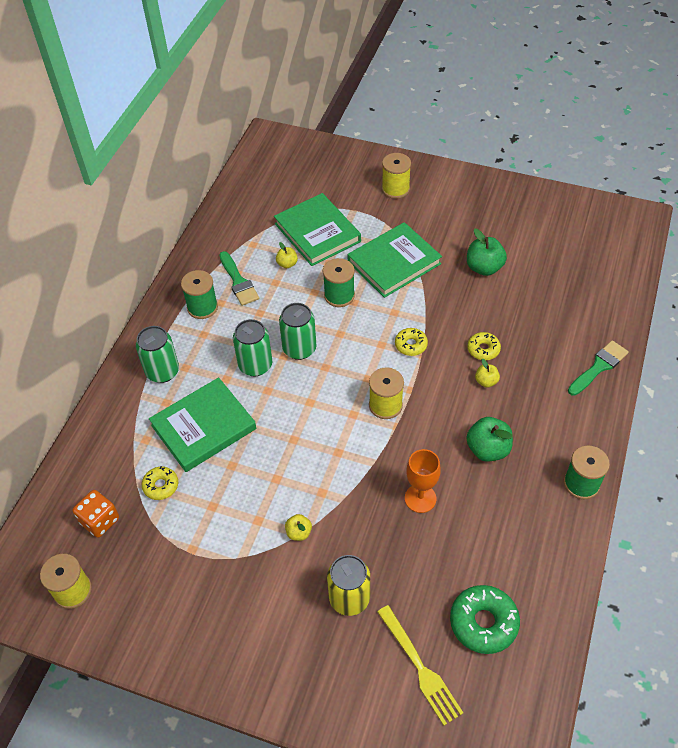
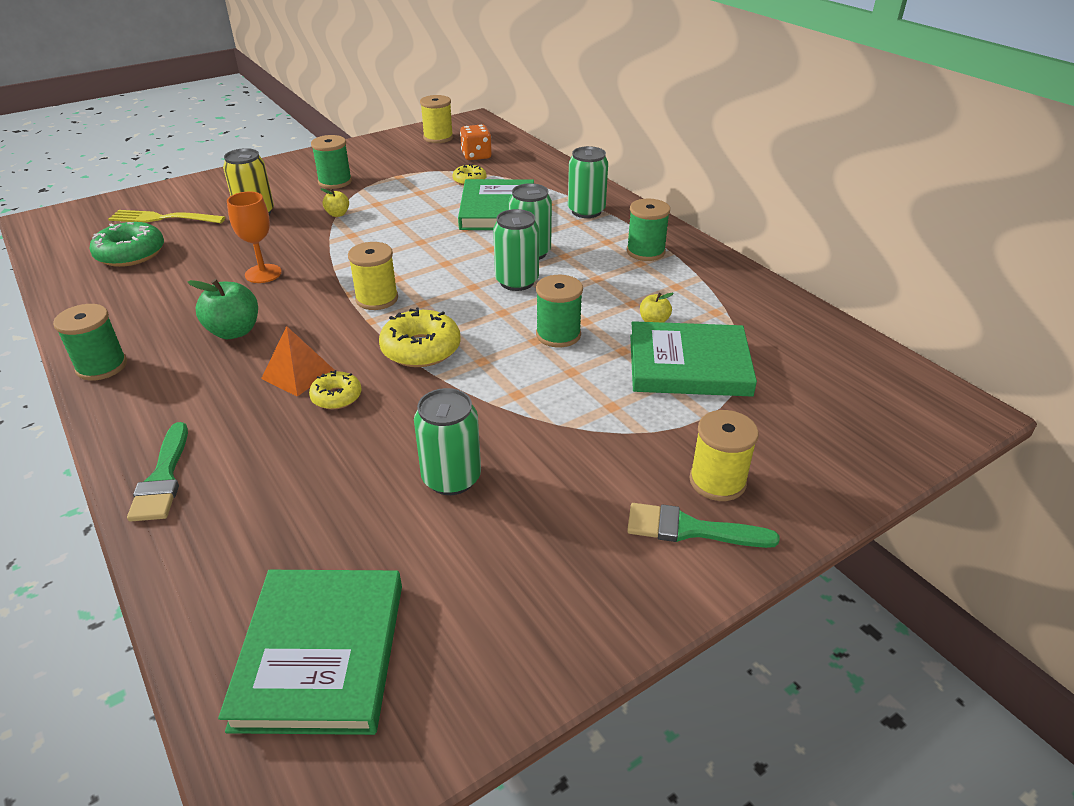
camera: 125 degrees right, 15 degrees down
green brush [219,251,259,306] -> green brush moved to [627,503,780,548]
green book [348,222,442,298] -> green book moved to [218,570,402,735]
yellow donut [395,328,428,356] -> yellow donut [379,308,461,367], size x1.70
green apple [467,228,507,276] -> green can [414,388,481,495]
yellow apple [475,359,500,388] -> orange pyramid [261,326,334,397]
none -> green spool [311,135,352,189]

